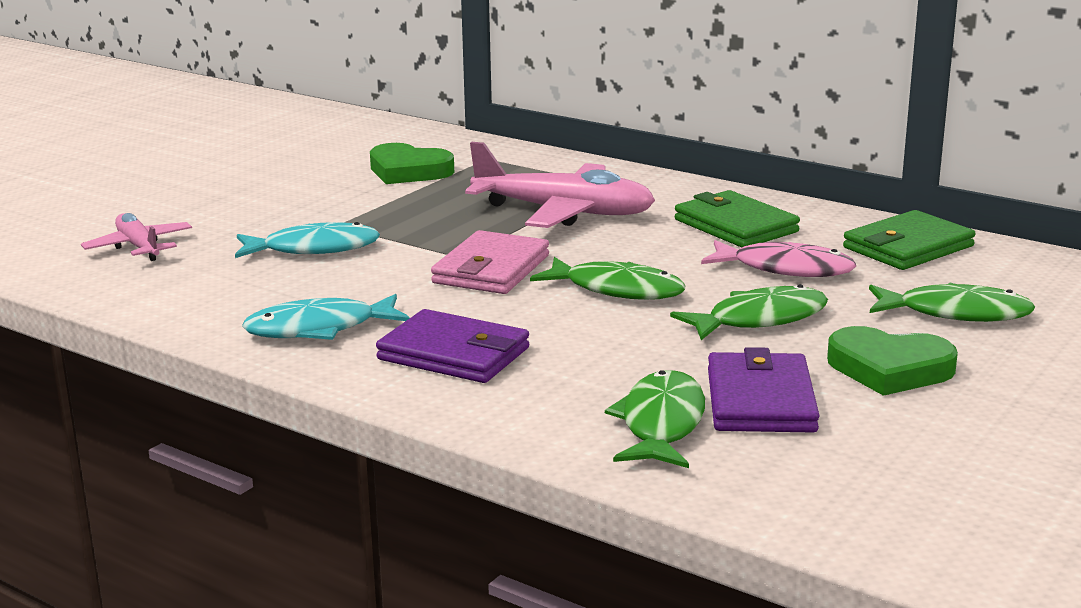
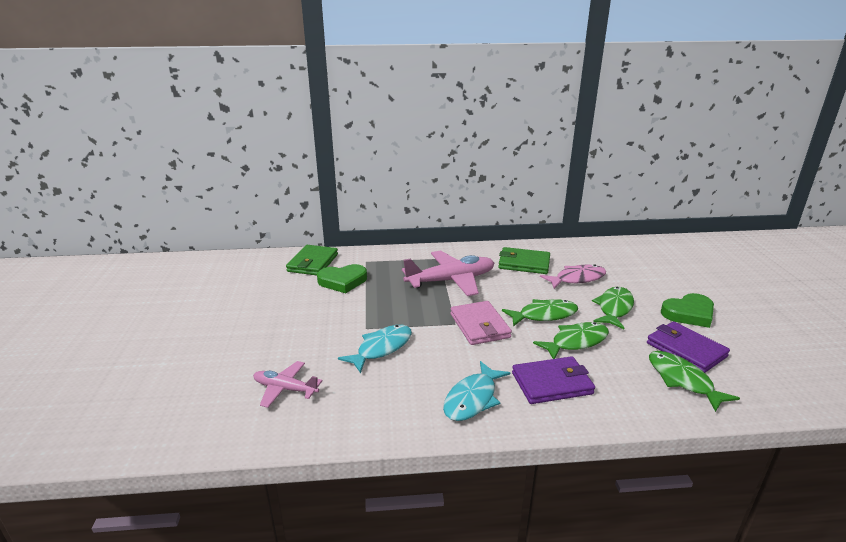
camera: 40 degrees left, 5 degrees up
green wallet [843,210,976,270] -> green wallet moved to [286,245,338,276]
green fish [869,283,1035,322] -> green fish moved to [533,322,609,359]

